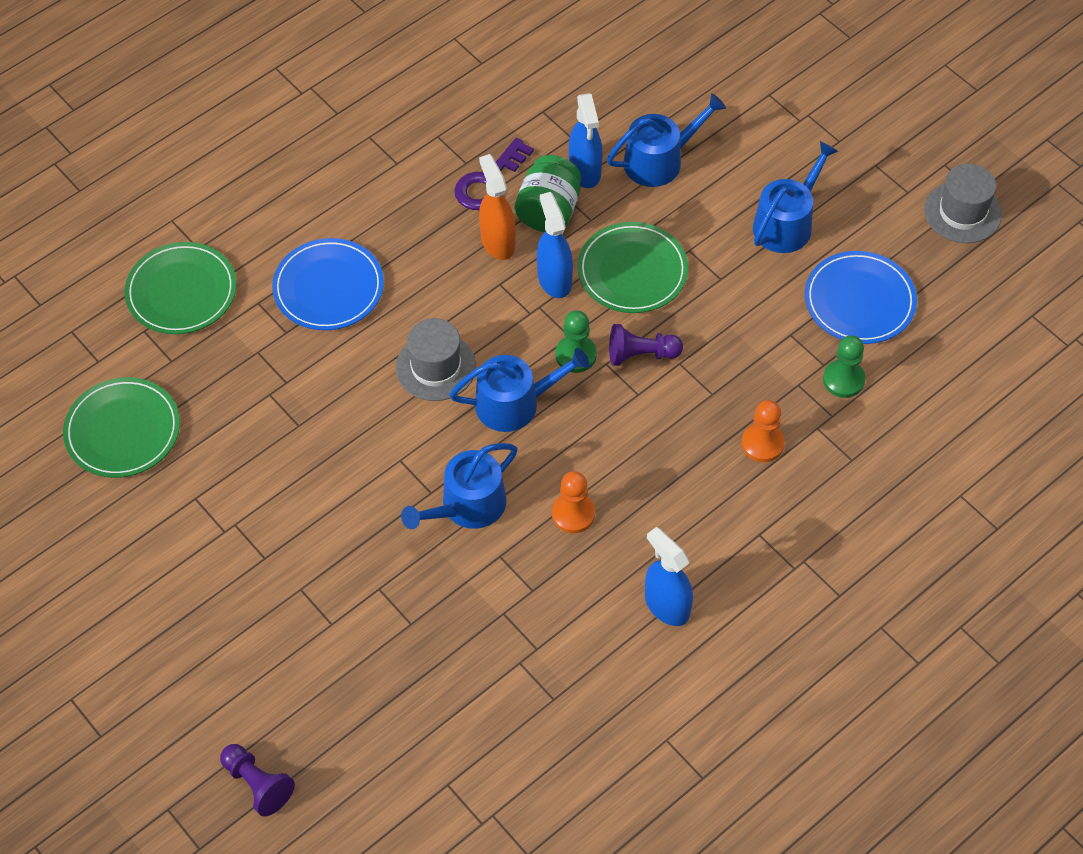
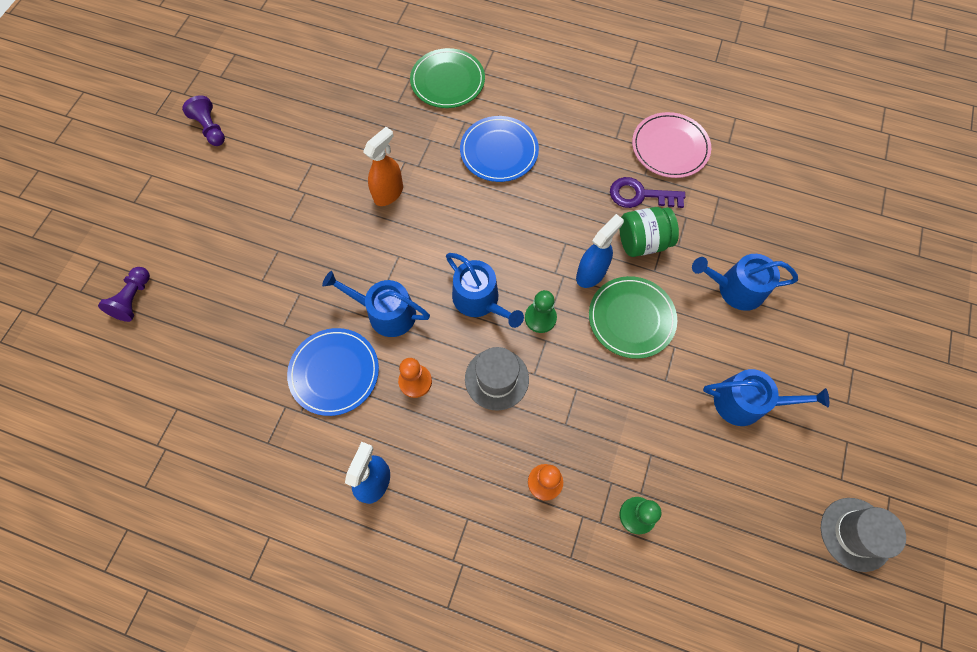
camera: 60 degrees right, 10 degrees up
green plate [63,377,180,478] -> none
grey hat [396,318,476,401] -> grey hat moved to [465,347,529,411]
orange spray bottle [479,154,516,260] -> orange spray bottle moved to [363,127,403,206]
blue spray bottle [569,93,602,188] -> none
blue watering can [607,93,726,187] -> blue watering can turned 150 degrees clockwise [692,254,798,311]
purple pawn [609,324,683,366] -> purple pawn moved to [182,95,225,146]
blue plate [805,251,917,344] -> blue plate moved to [287,328,379,416]
none -> pink plate [632,112,711,178]

